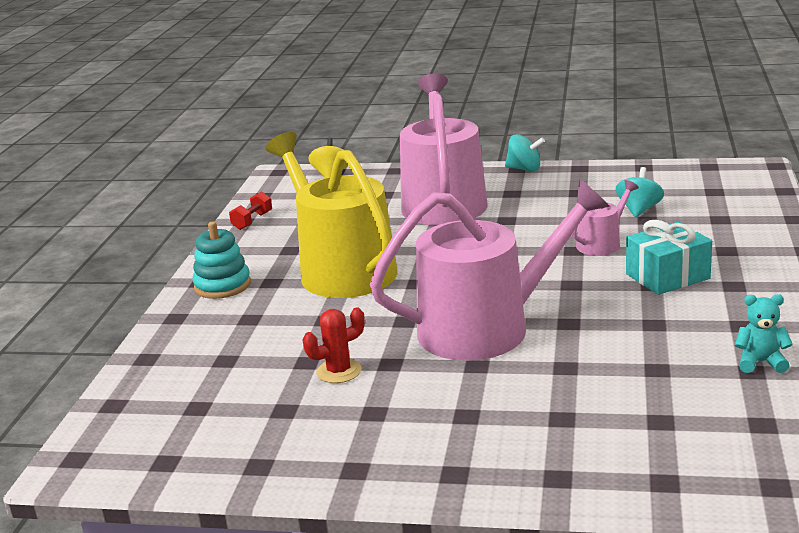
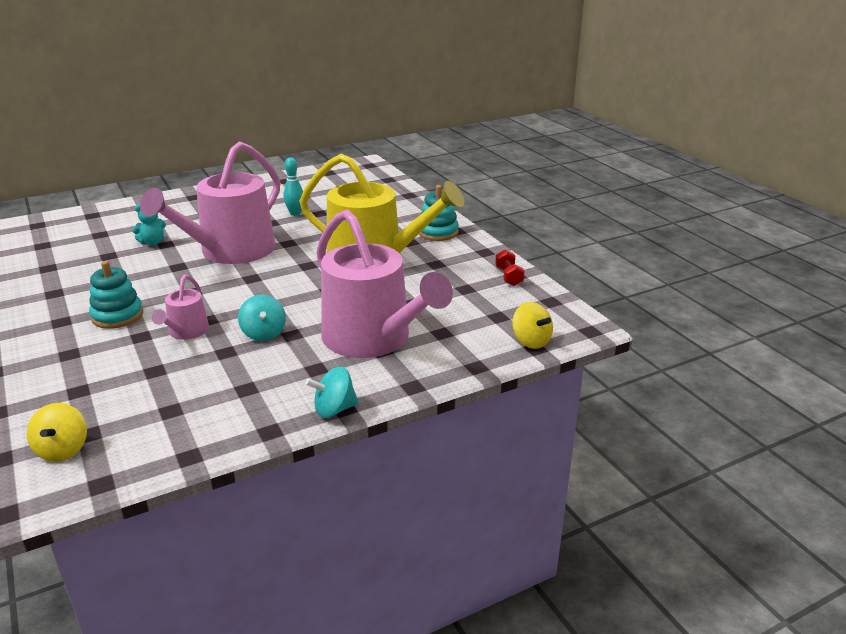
camera: 140 degrees right, 5 degrees up
red cactus [303,307,365,383] -> turquoise bowling pin [283,157,303,216]
turquoise spinning top [616,167,664,218] -> turquoise spinning top moved to [238,295,286,341]
turquoise gift [626,220,712,295] -> turquoise stacking toy [89,261,143,329]
turquoise teddy bear [735,294,793,373] -> turquoise teddy bear moved to [132,205,166,245]
none -> yellow spinning top [27,403,87,462]

